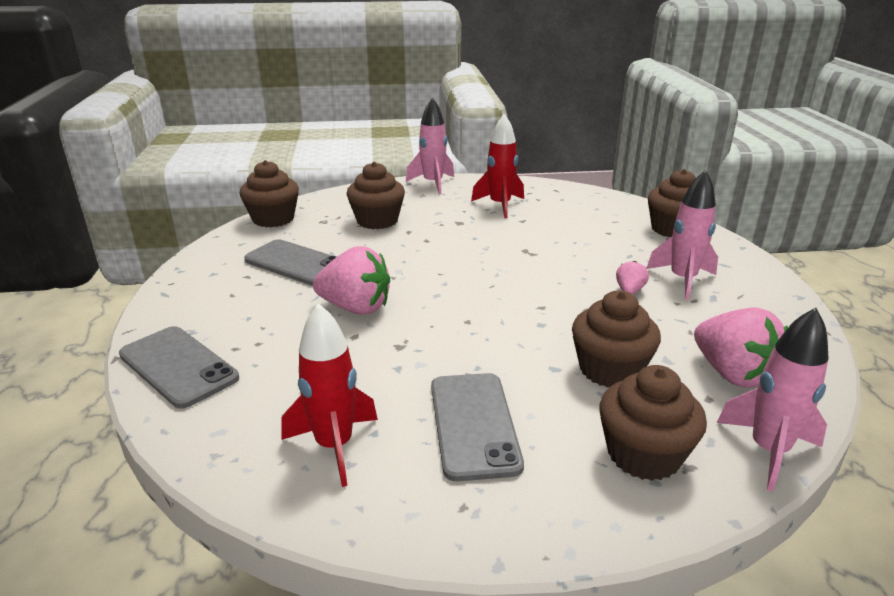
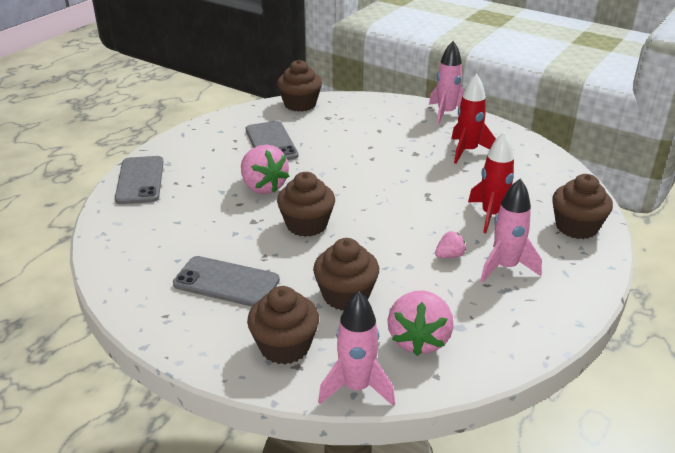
camera: 40 degrees right, 5 degrees up
red rocket [281,303,378,487] -> red rocket moved to [468,131,514,233]
brown cupcake [347,162,405,229] -> brown cupcake moved to [277,172,335,237]
grey phone [431,373,524,481] -> grey phone turned 75 degrees clockwise [173,256,280,307]

